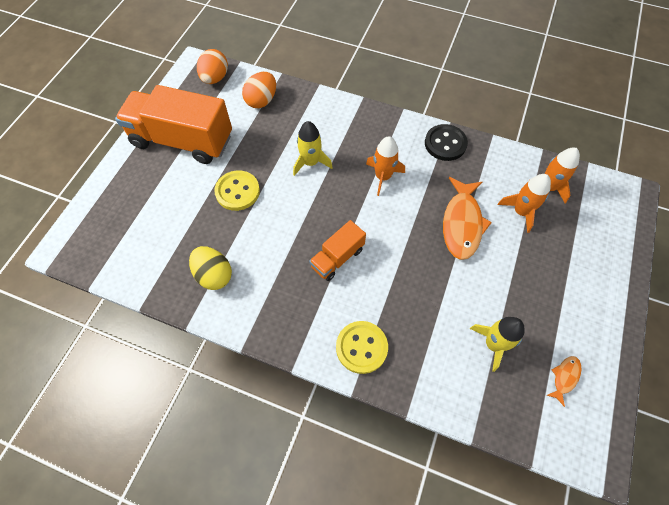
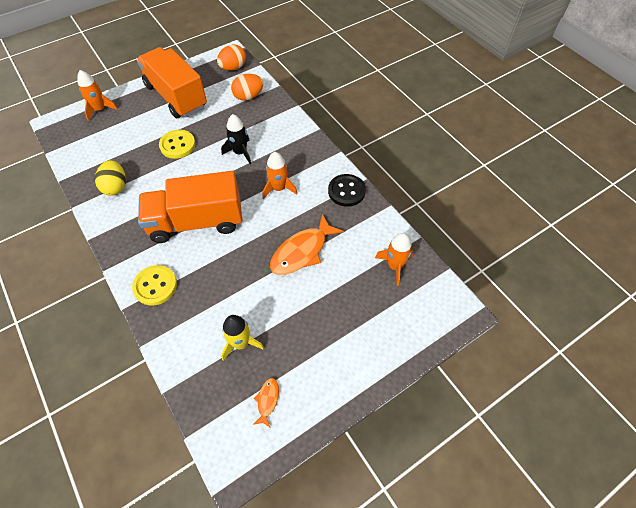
camera: 35 degrees right, 5 degrees down
yellow rocket [293,121,333,176] -> black rocket [221,114,251,164]
orange truck [309,220,366,281] -> orange truck [138,171,243,243], size x1.99
orange rocket [498,174,551,233] -> orange rocket moved to [77,70,118,121]
orange fish [546,356,581,407] -> orange fish turned 60 degrees counterclockwise [253,378,279,428]

